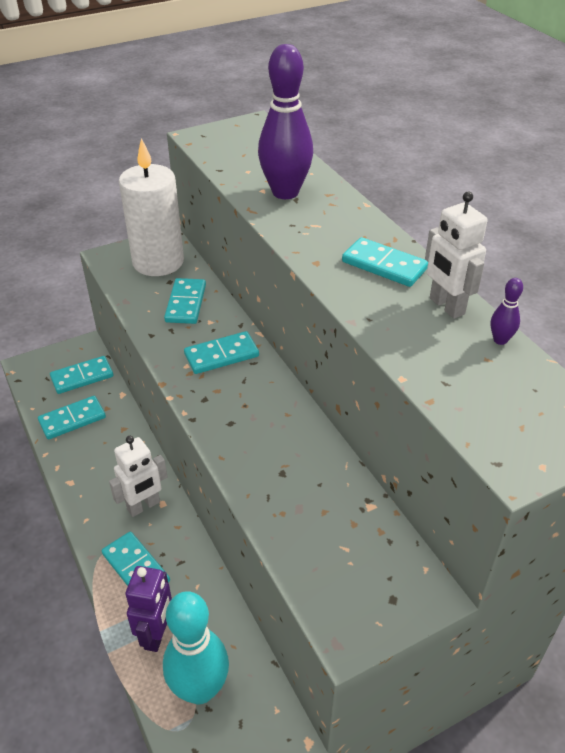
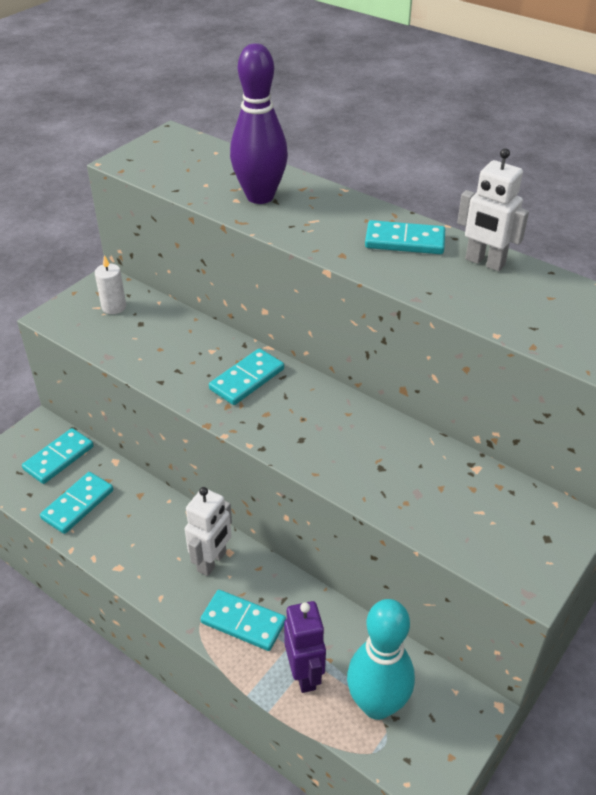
camera: 25 degrees left, 0 degrees up
white candle [119,138,184,276] -> white candle [95,255,126,314], size x0.43
turquoise domino [164,278,206,324] -> none
purple bowling pin [491,278,523,345] -> none

